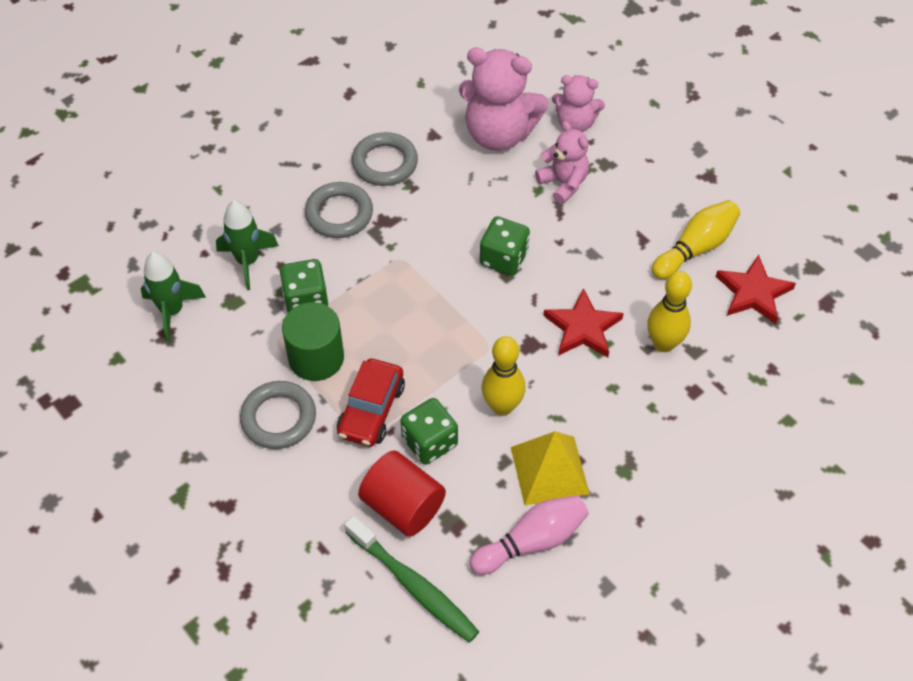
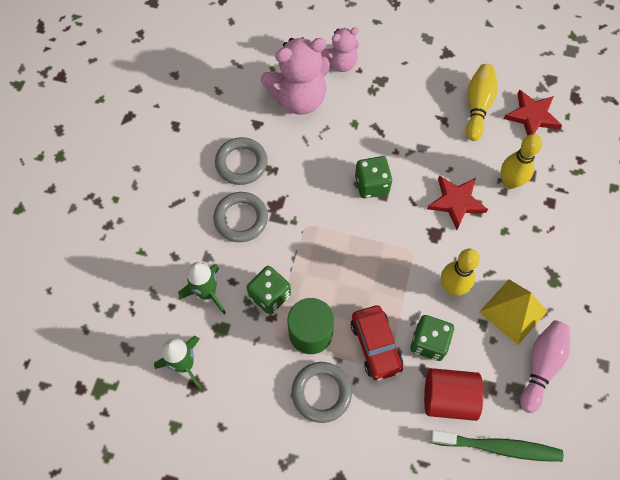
camera: 35 degrees left, 10 degrees up
pink teddy bear [535,121,589,204] -> none

